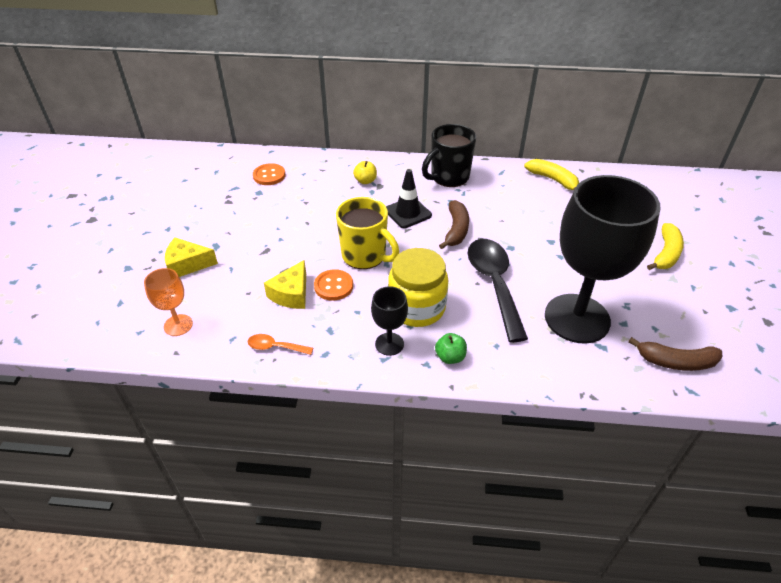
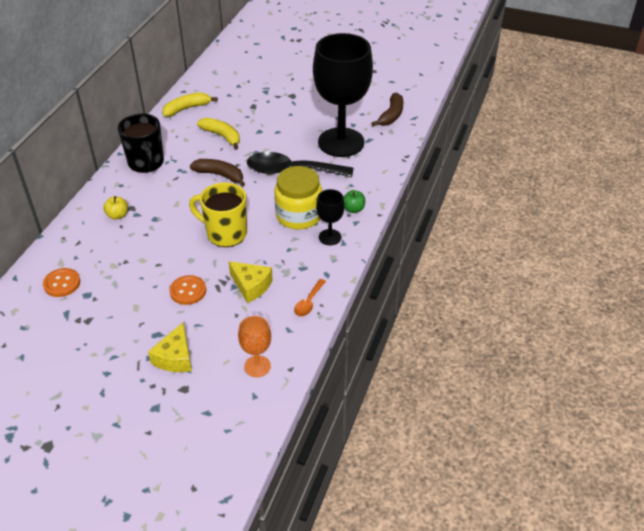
camera: 75 degrees left, 0 degrees up
orange button [314,269,353,301] -> orange button moved to [170,275,206,305]
yellow mug [336,197,399,269] -> yellow mug turned 120 degrees counterclockwise [189,182,247,247]
black traffic cone [386,169,432,228] -> none
yellow banana [647,223,684,270] -> yellow banana moved to [197,117,240,150]

